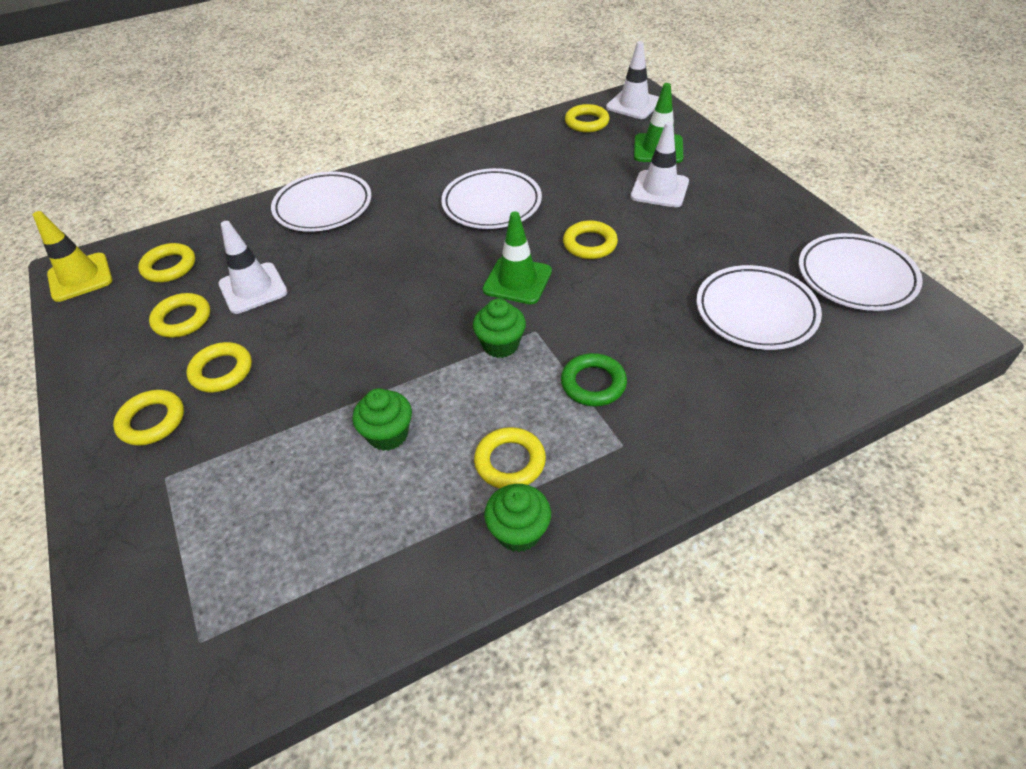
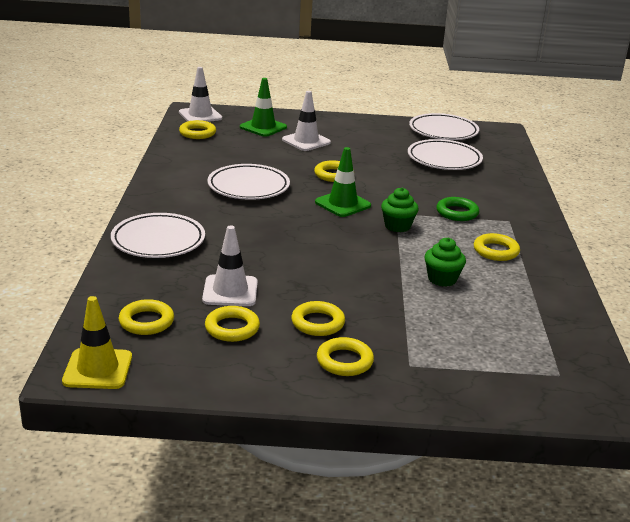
camera: 65 degrees left, 20 degrees down
green cupcake [484,484,551,552] -> none

